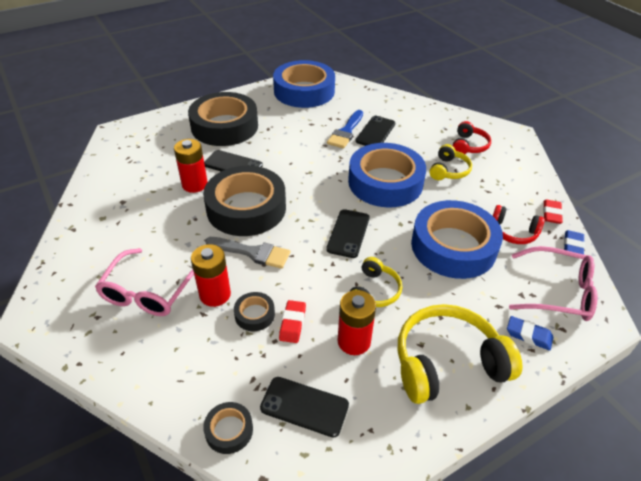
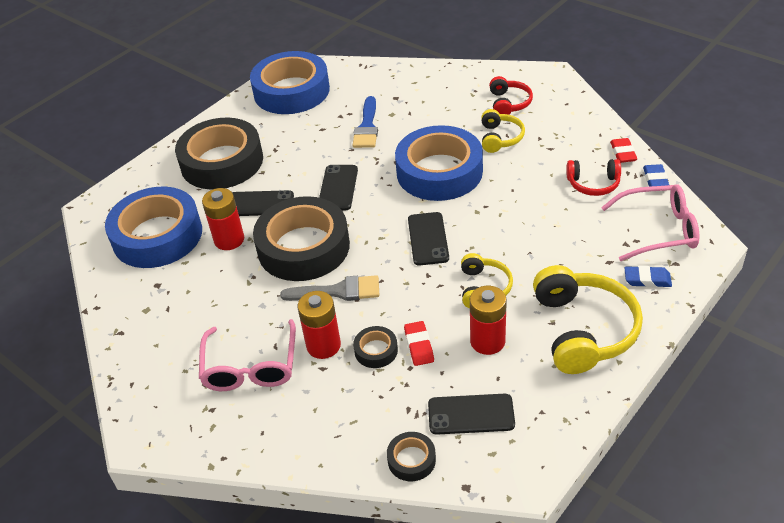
camera: 15 degrees left, 0 degrees up
black phone [356,116,395,146] -> black phone moved to [319,165,358,211]
yellow headphones [398,304,523,404] -> yellow headphones turned 120 degrees clockwise [533,265,643,374]
blue tape [411,200,503,279] -> blue tape moved to [105,187,202,268]

